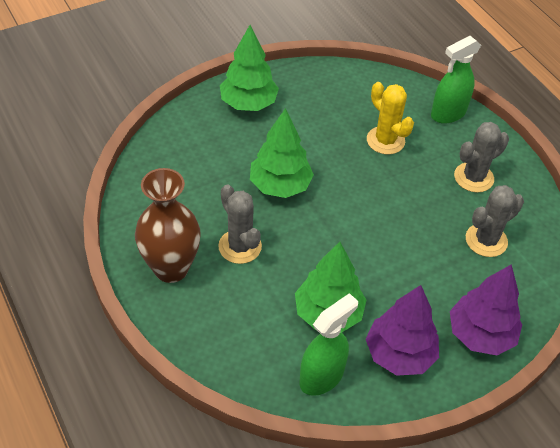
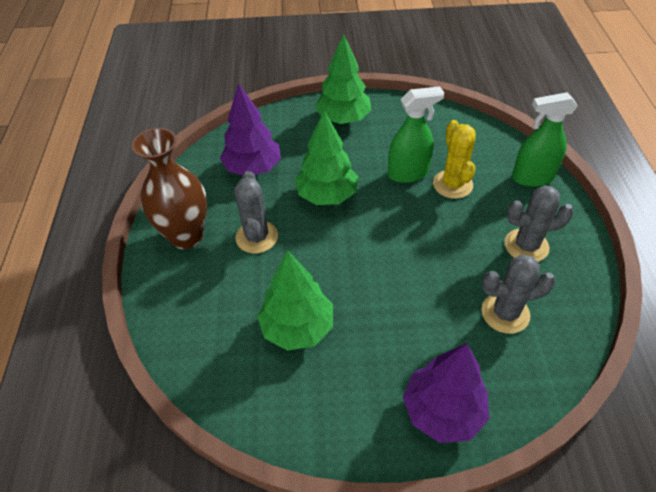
camera: 30 degrees right, 0 degrees up
green spray bottle [300,293,358,396] -> green spray bottle moved to [388,86,444,183]
purple tree [366,285,439,376] -> purple tree moved to [220,83,281,176]

